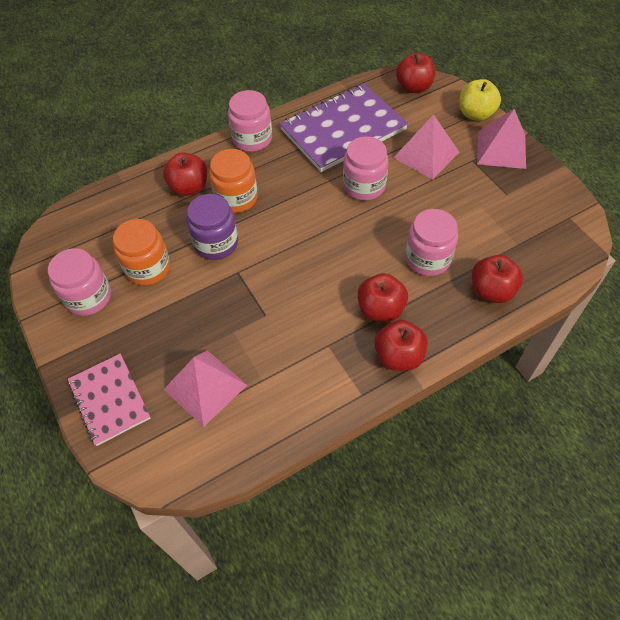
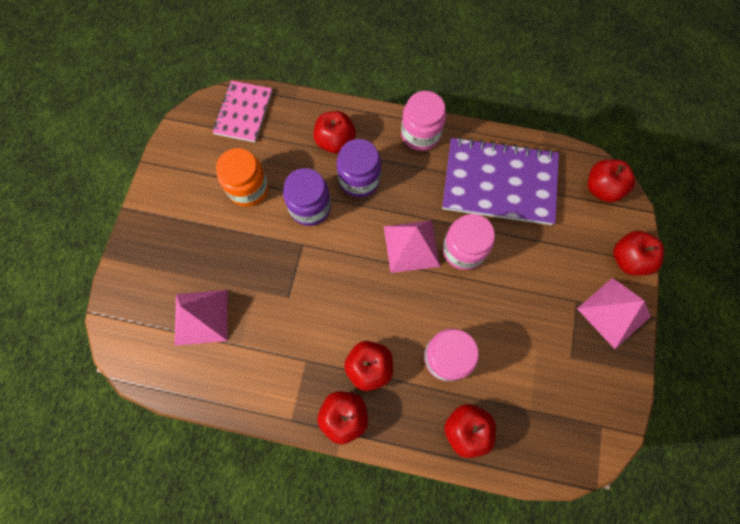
camera: 40 degrees right, 15 degrees up
pink jar [48,248,111,316] -> none
pink notebook [68,354,150,446] -> pink notebook moved to [213,81,272,142]
orange jar [209,149,258,213] -> purple jar [337,139,381,197]
pink pyramid [393,114,459,179] -> pink pyramid moved to [384,220,440,273]
yellow apple [459,79,501,121] -> red apple [613,231,664,276]

